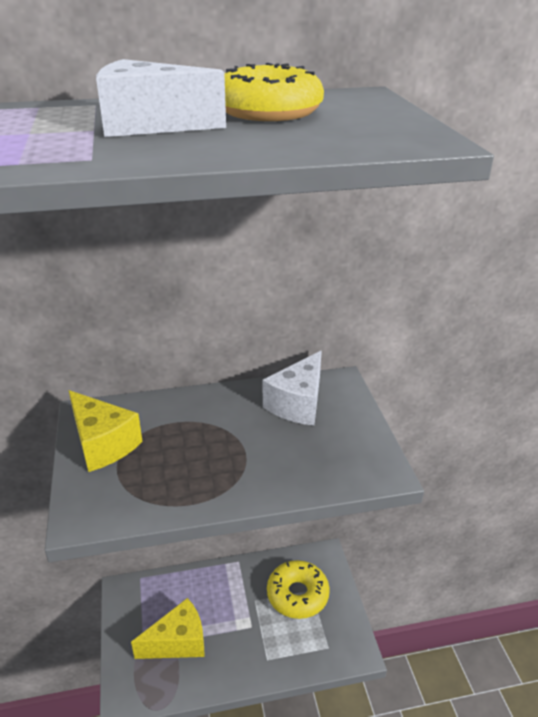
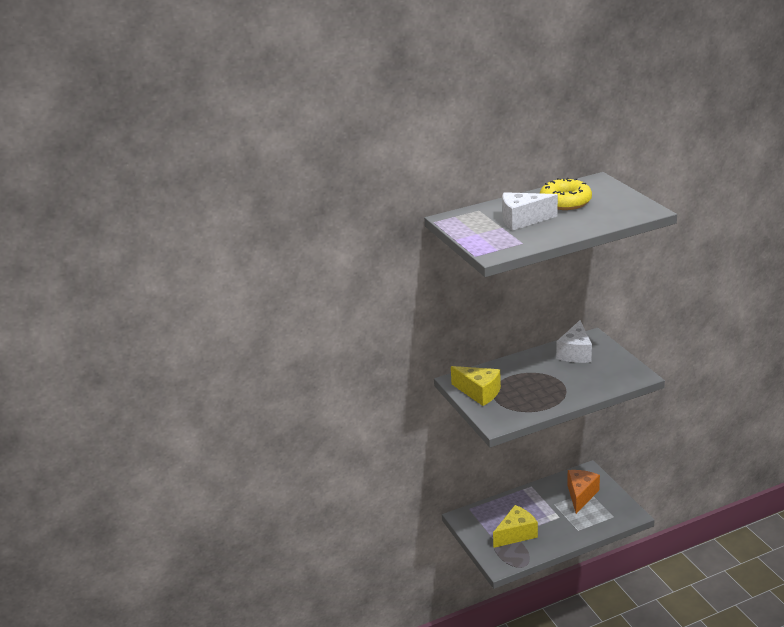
camera: 10 degrees left, 5 degrees down
yellow donut [267,560,330,619] -> orange cheese [567,470,600,514]

